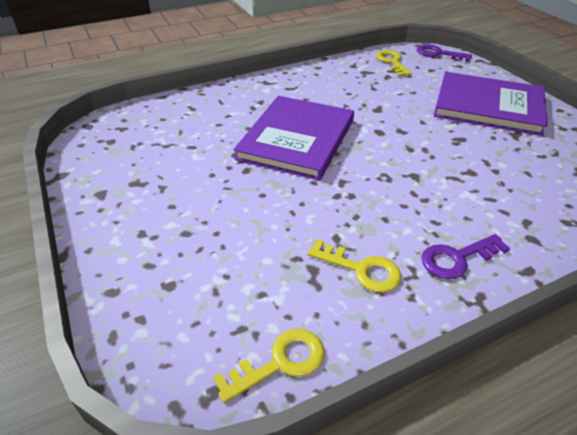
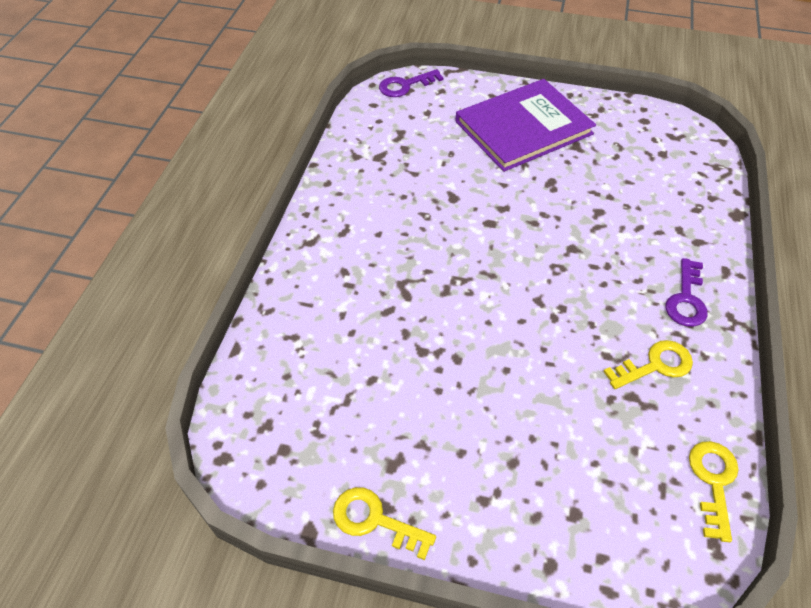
camera: 50 degrees left, 10 degrees up
purple book [234,96,354,181] -> none
yellow key [376,50,412,77] -> yellow key moved to [333,487,436,560]

